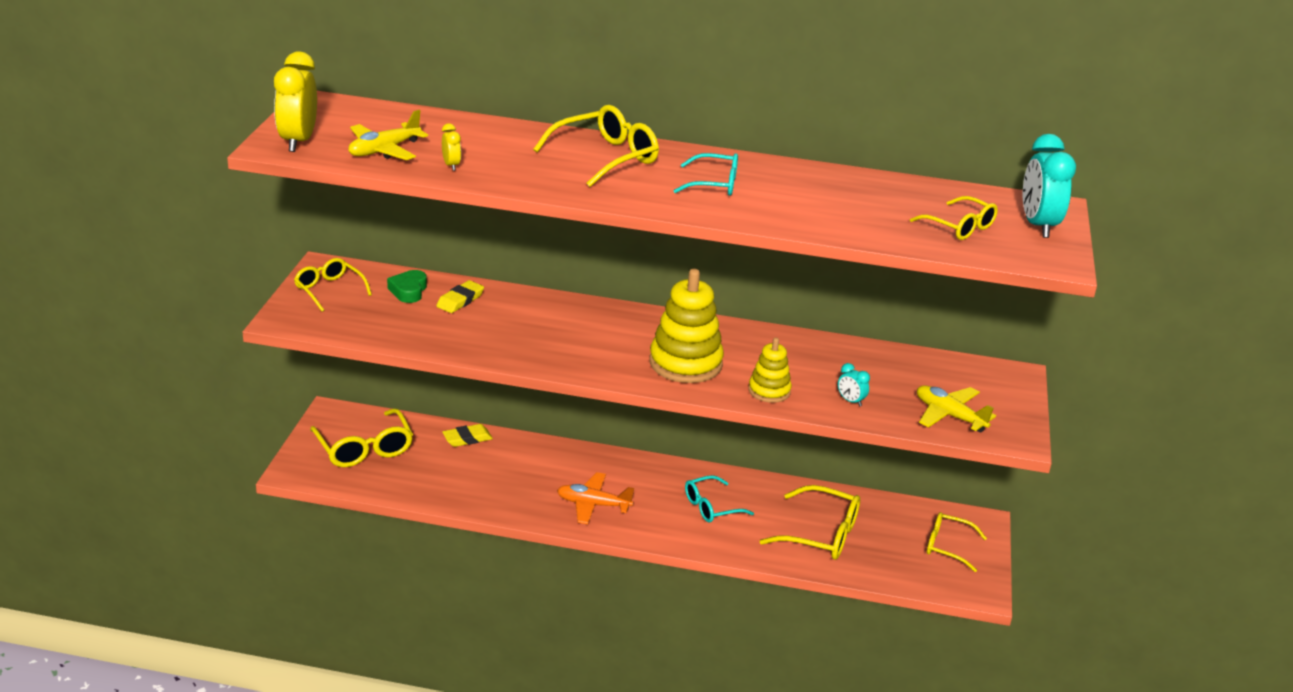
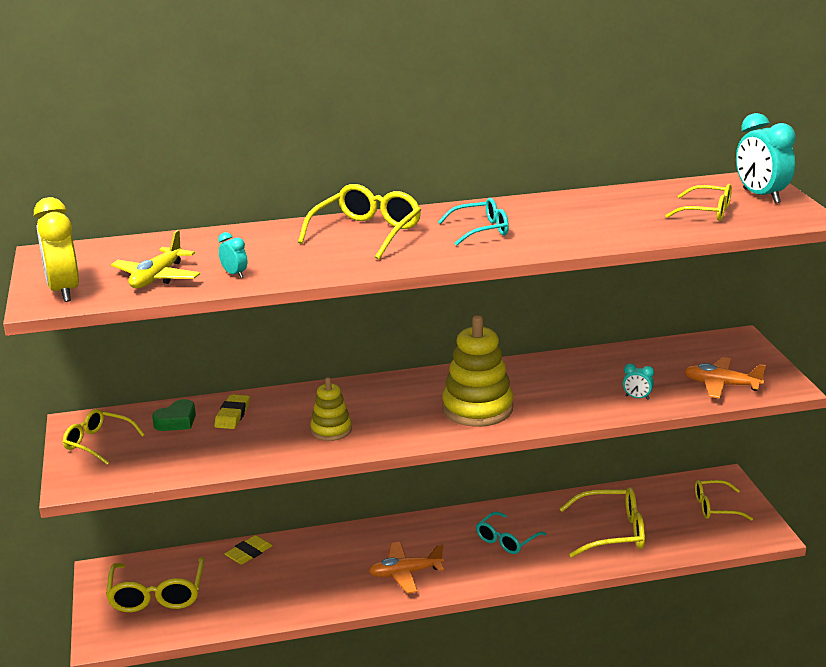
camera: 20 degrees left, 5 degrees down
yellow glasses [310,408,413,467] -> yellow glasses turned 45 degrees clockwise [106,557,205,612]
green heart [387,270,427,303] -> green heart turned 120 degrees counterclockwise [152,399,196,431]
yellow clock [442,123,461,171] -> turquoise clock [218,232,248,278]
yellow stacking toy [748,338,792,403] -> yellow stacking toy moved to [310,377,352,441]
yellow plane [917,385,996,432] -> orange plane [684,357,766,399]

